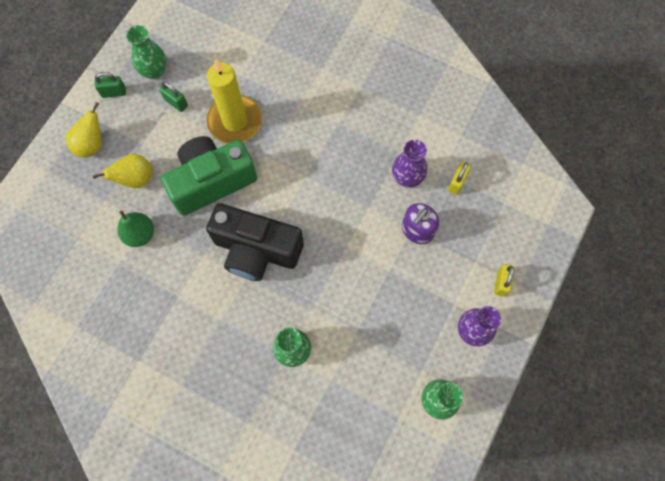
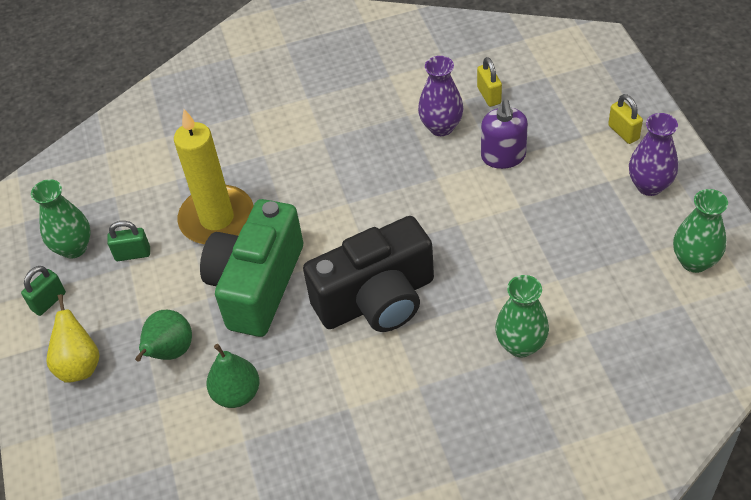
camera: 40 degrees left, 20 degrees down
yellow pear [93,154,152,188] -> green pear [135,310,192,362]

